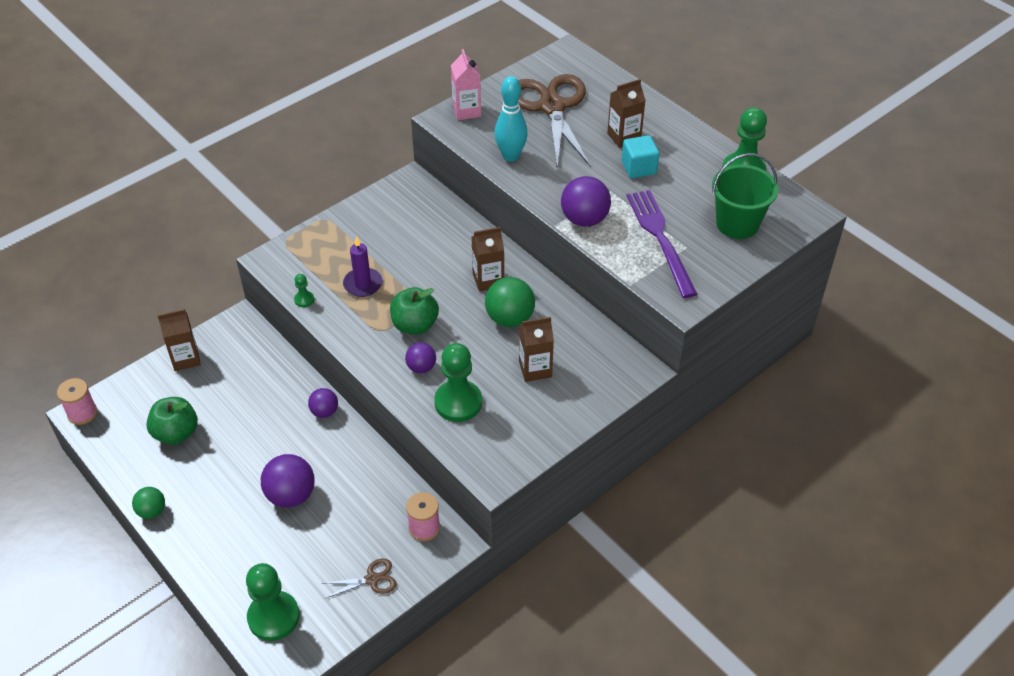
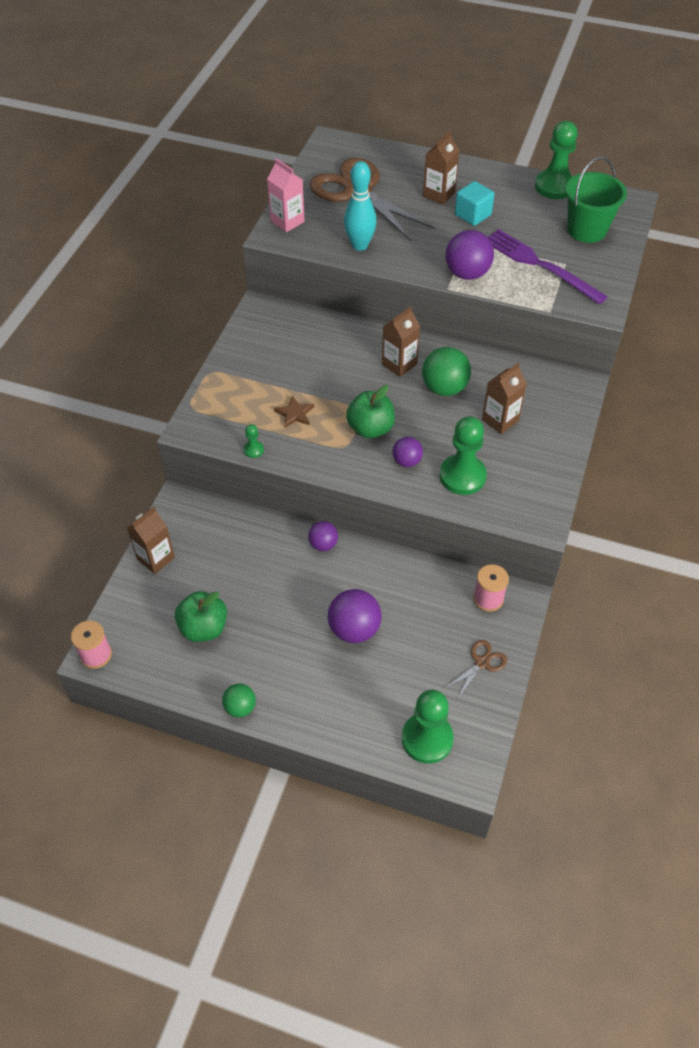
camera: 30 degrees left, 5 degrees up
purple candle [343,236,382,297] -> brown star [274,396,314,428]

